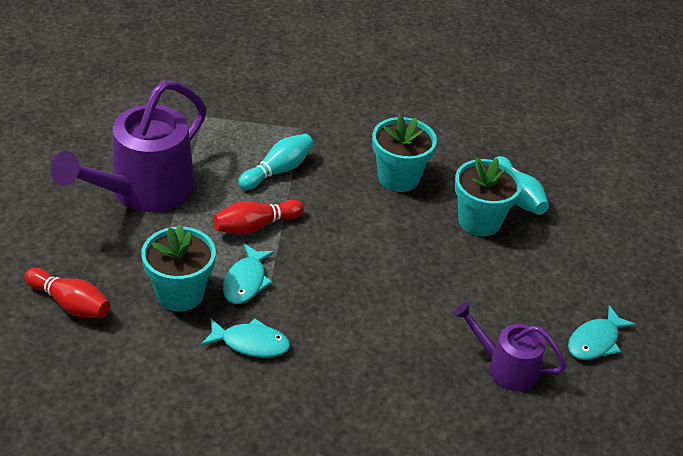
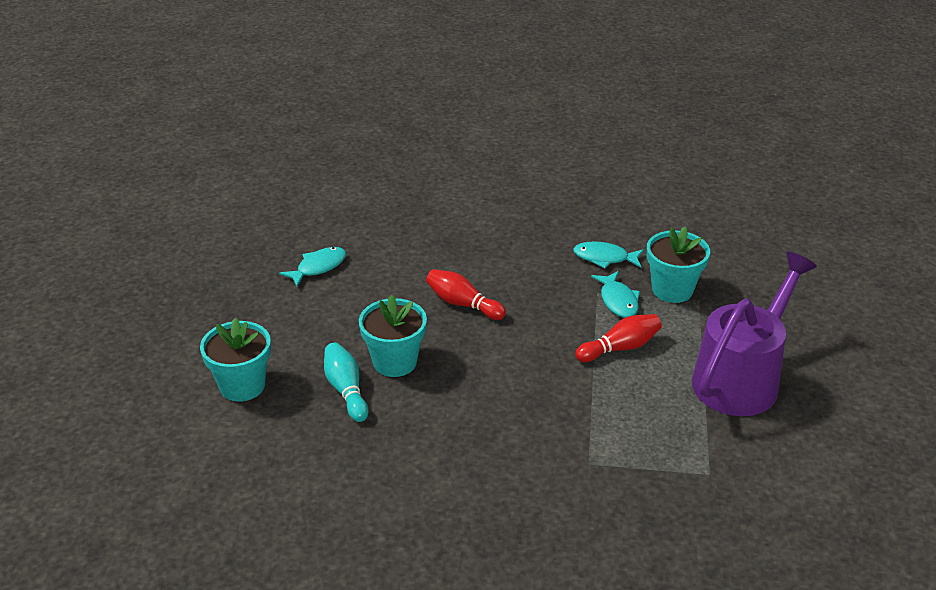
camera: 175 degrees left, 5 degrees down
red bowling pin [24,268,111,318] -> red bowling pin moved to [426,269,506,320]
turquoise fish [223,244,275,304] -> turquoise fish turned 150 degrees clockwise [591,271,640,318]
turquoise bowling pin [238,134,314,190] -> none
turquoise flower pot [372,115,437,192] -> turquoise flower pot moved to [200,318,271,402]
purple watering can [453,302,567,391] -> none

